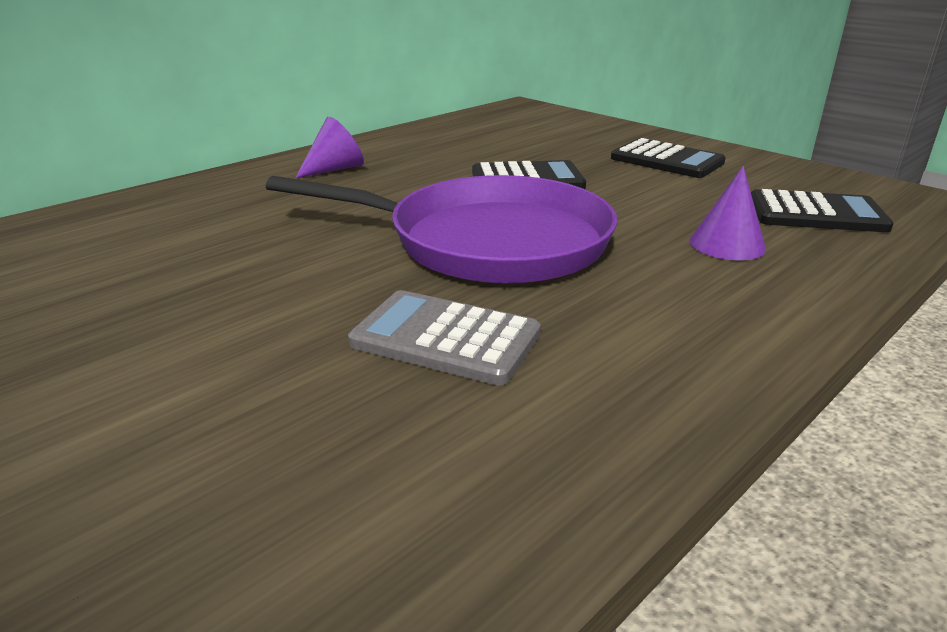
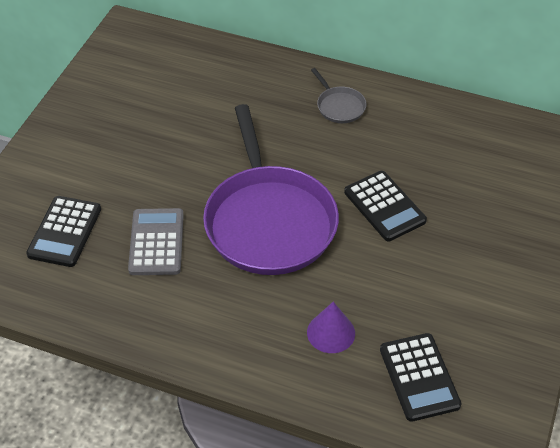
camera: 65 degrees right, 20 degrees up
purple cone [295,117,364,178] -> grey pan [311,68,367,123]
black calculator [611,138,726,178] -> black calculator moved to [26,196,101,267]

